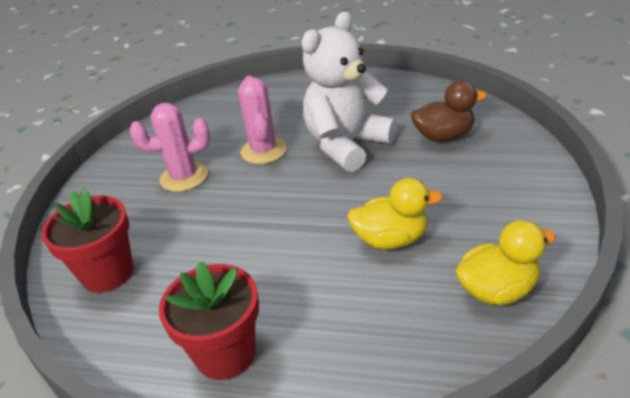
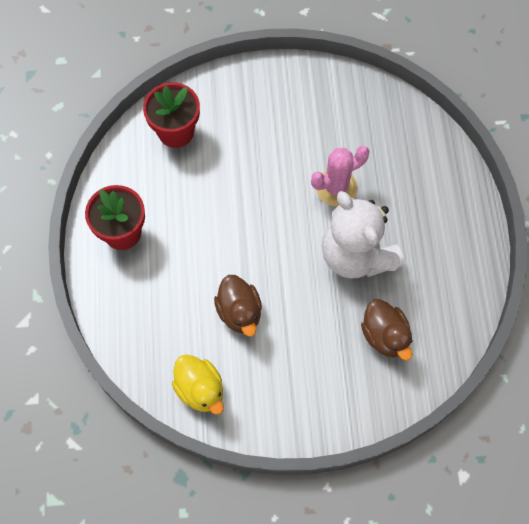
camera: 70 degrees right, 30 degrees up
pink cactus [130,103,210,192] -> none
white teddy bear [302,11,397,172] -> white teddy bear turned 150 degrees counterclockwise [321,191,404,279]
yellow duck [347,178,443,249] -> brown duck [214,275,262,337]

